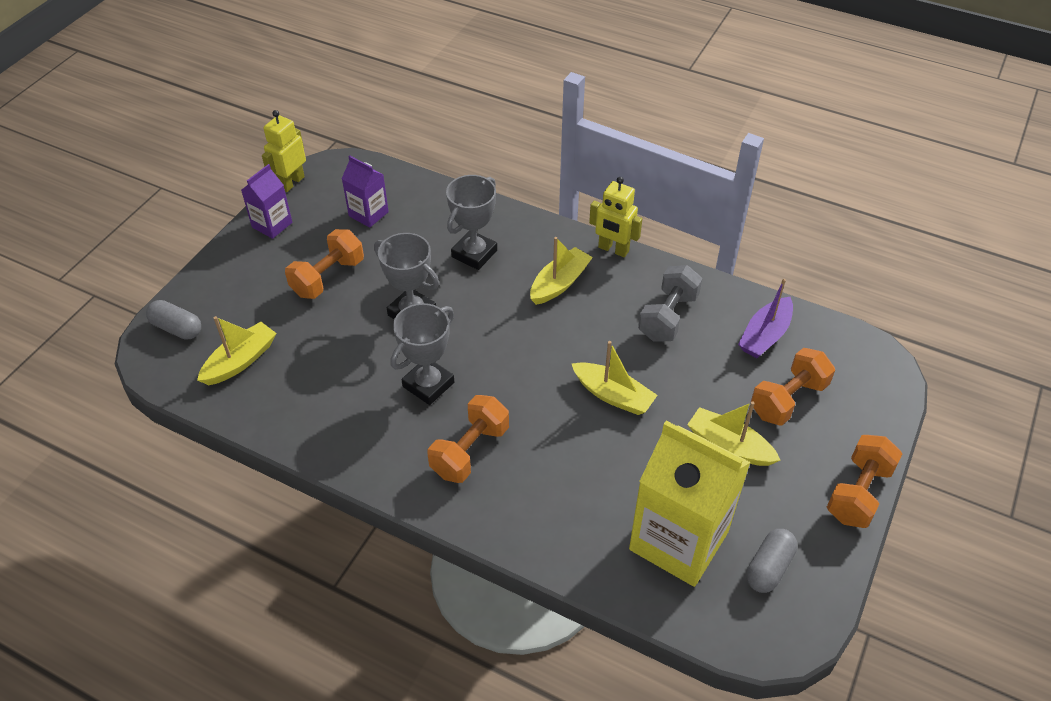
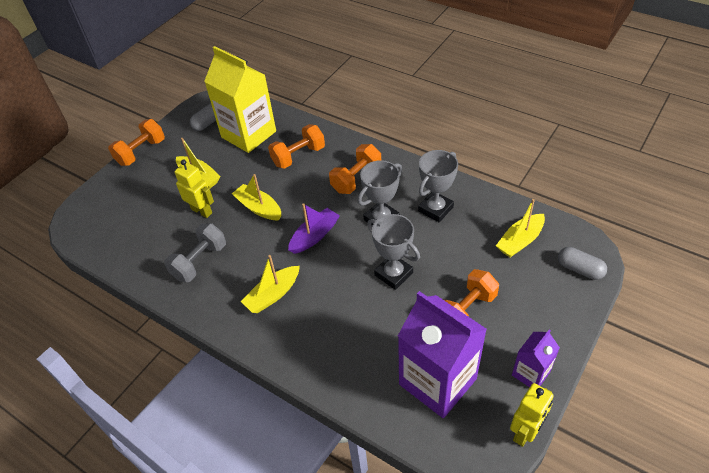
camera: 170 degrees left, 0 degrees up
purple carton [342,155,389,228] -> purple carton [398,291,487,418], size x1.99
grey trophy [446,175,497,270] -> grey trophy moved to [418,150,458,222]
yellow robot [589,177,642,257] -> yellow robot moved to [174,160,214,218]
purple boat [738,279,793,358] -> purple boat moved to [288,203,340,254]
orange dumbbell [751,348,835,426] -> orange dumbbell moved to [268,124,325,169]

